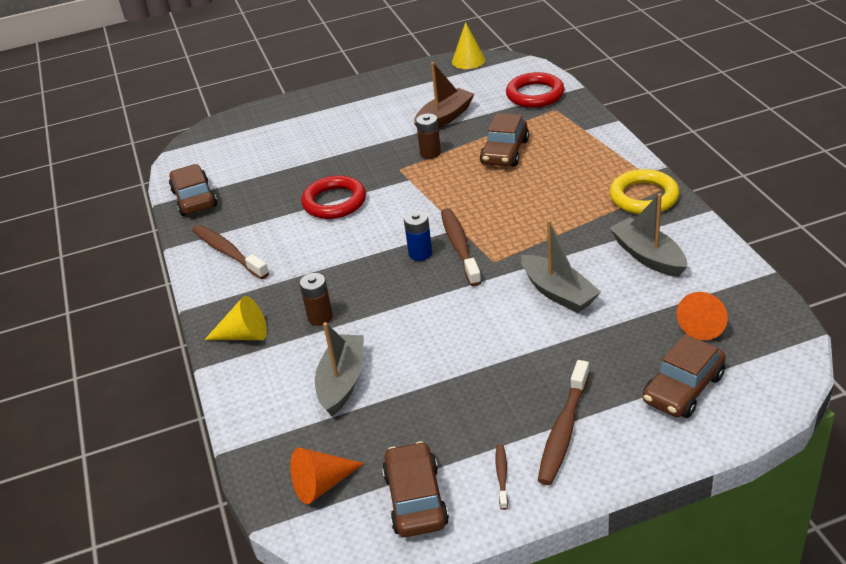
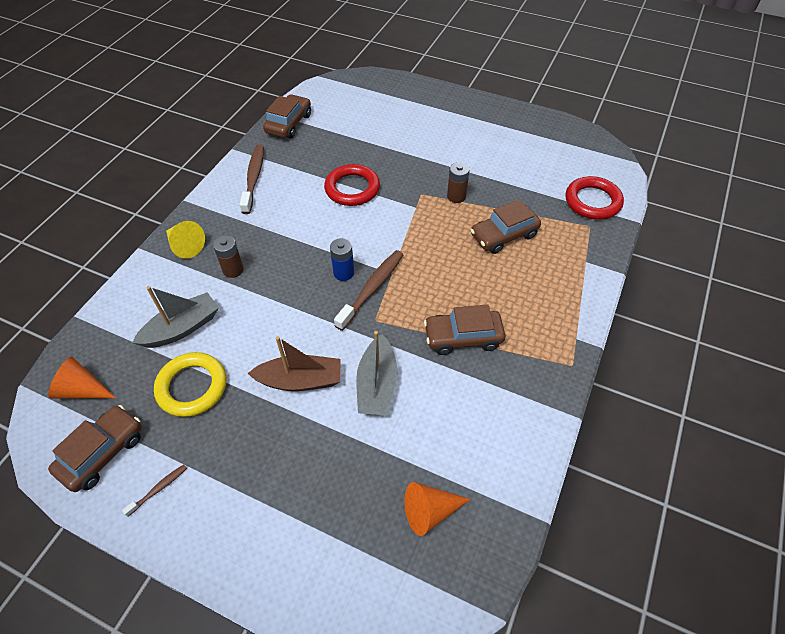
camera: 40 degrees right, 15 degrees up
brown boat [414,62,474,128] -> brown boat moved to [247,336,341,391]
yellow cone [452,22,485,69] -> none
brown toothbrush [538,360,590,485] -> none
yellow ring [609,169,680,214] -> yellow ring moved to [154,352,227,417]
grey boat [610,193,687,277] -> none
brown car [643,334,726,418] -> brown car moved to [424,304,505,355]

